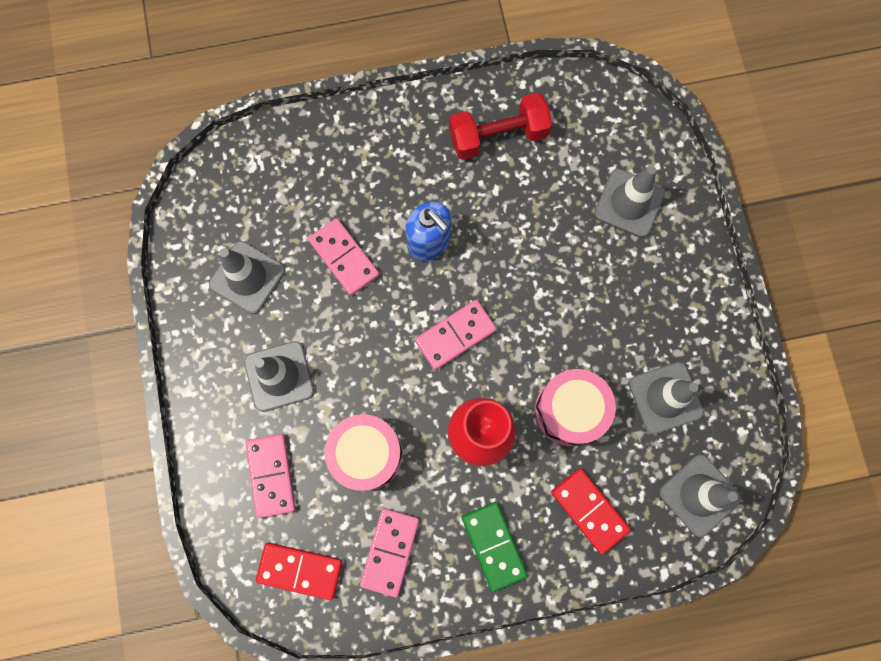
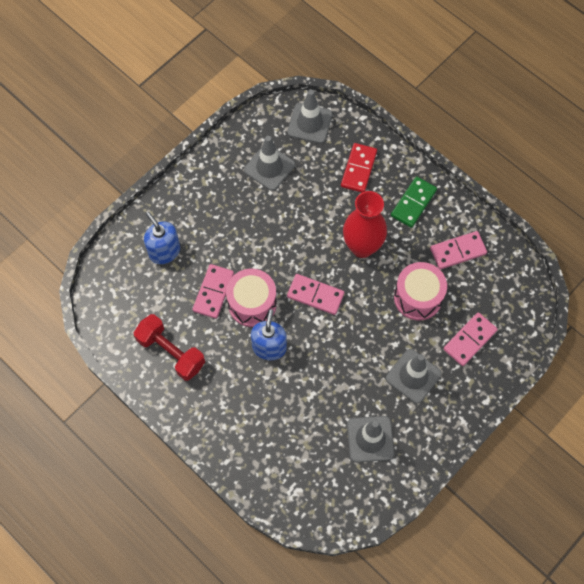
camera: 125 degrees left, 10 degrees down
red domino [256,543,342,600] -> none
pink domino [308,218,379,296] -> pink domino moved to [192,264,234,319]
pink drum [535,369,616,446] -> pink drum moved to [226,269,277,327]
grey traffic cone [595,166,665,237] -> blue soap dispenser [144,212,180,264]

